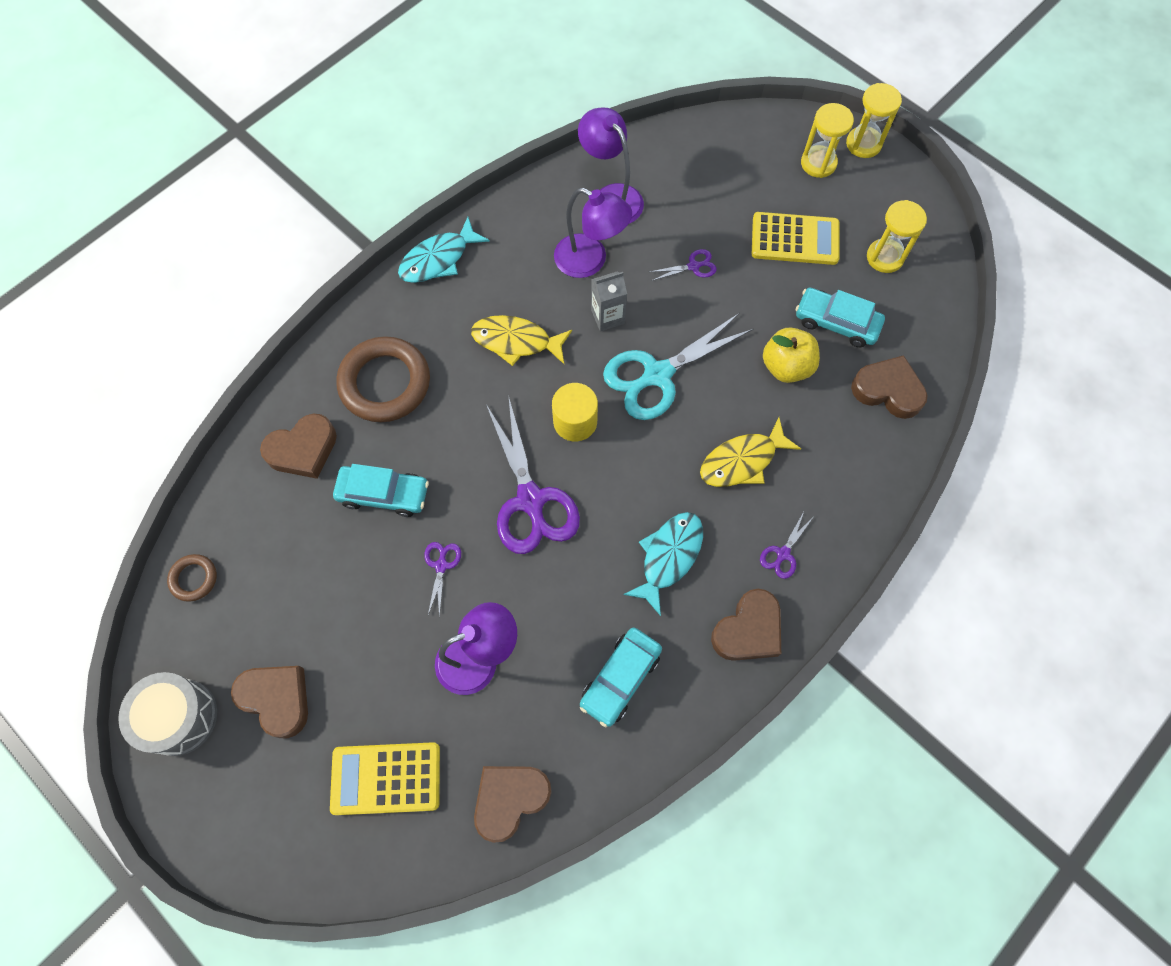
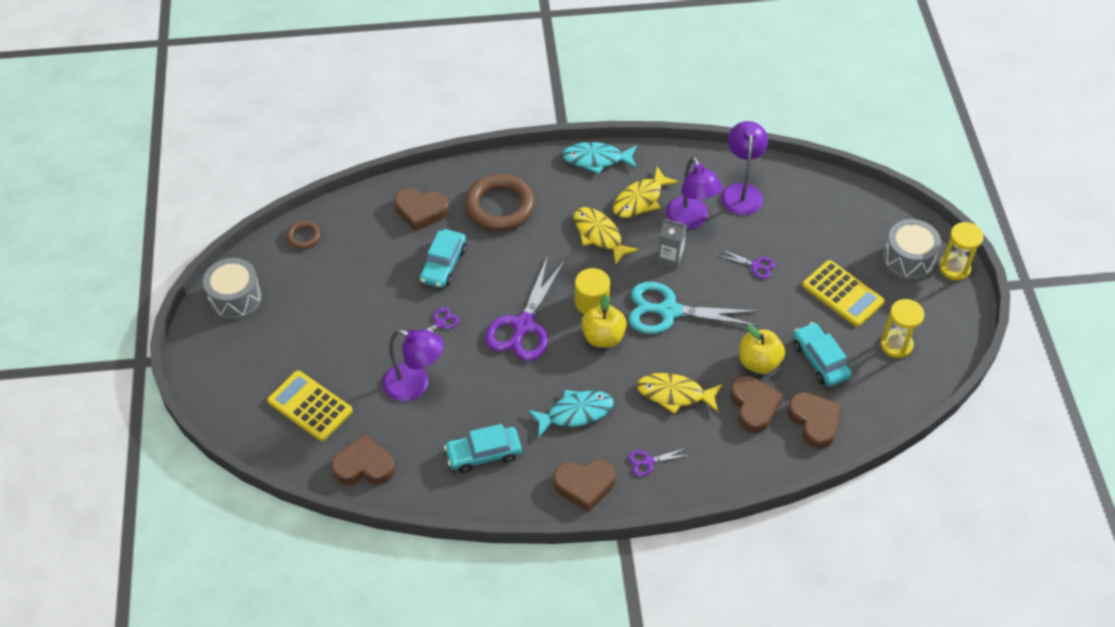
camera: 40 degrees right, 15 degrees down
brown heart [231,666,308,739] -> brown heart moved to [730,376,783,433]
turquoise car [333,464,429,517] -> turquoise car turned 60 degrees clockwise [419,229,467,288]
yellow hourglass [801,103,854,178] -> grey drum [883,219,941,280]
none -> yellow apple [581,294,627,348]
none -> yellow fish [613,167,679,218]

